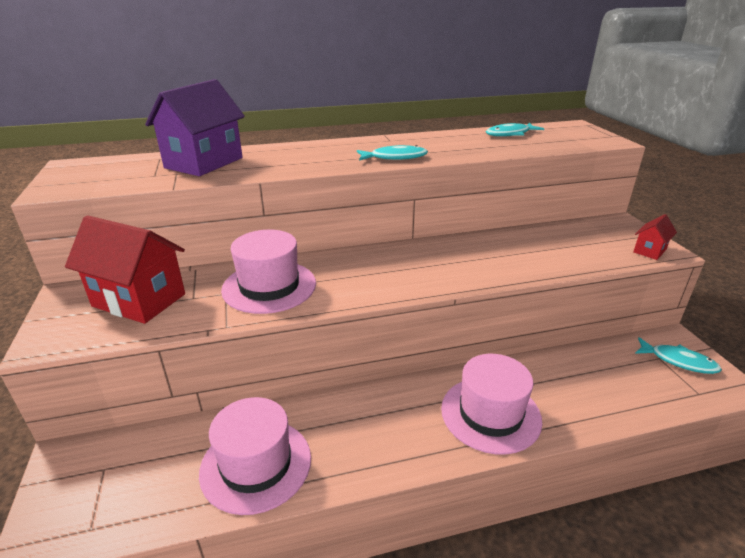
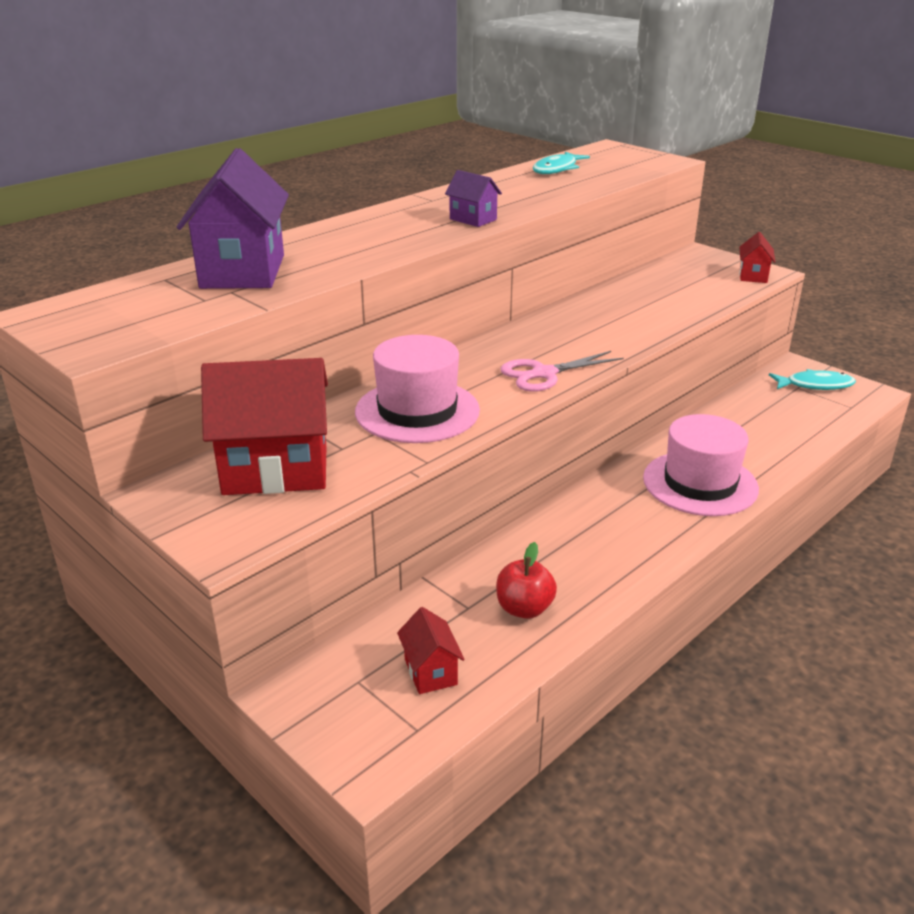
camera: 30 degrees left, 0 degrees up
pink hat [199,397,311,515] -> red apple [496,542,557,619]
turquoise fish [357,145,428,161] -> purple house [445,170,502,227]
none -> red house [397,607,465,694]
none -> pink scissors [500,351,624,392]

